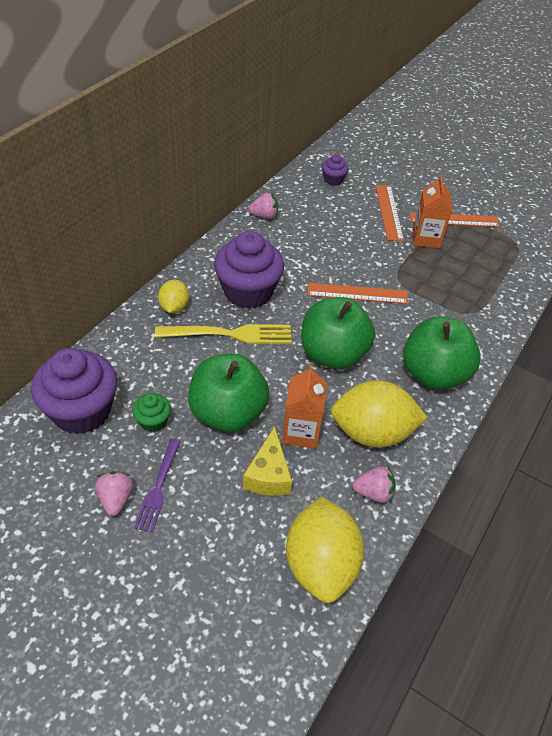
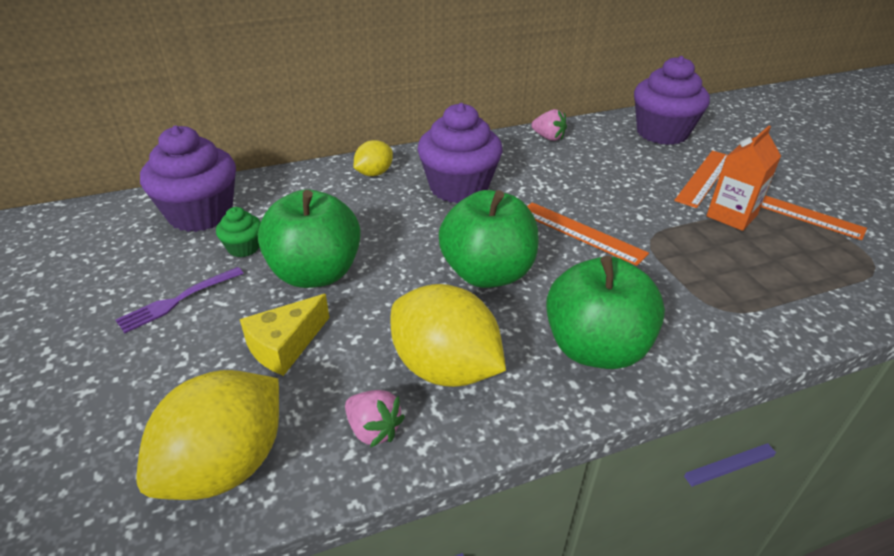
camera: 40 degrees right, 10 degrees down
pink strawberry [95,471,133,516] -> none
yellow fork [155,324,292,344] -> none
orange carton [282,365,327,449] -> none
purple cupcake [322,154,348,186] -> purple cupcake [634,56,710,145], size x2.14

